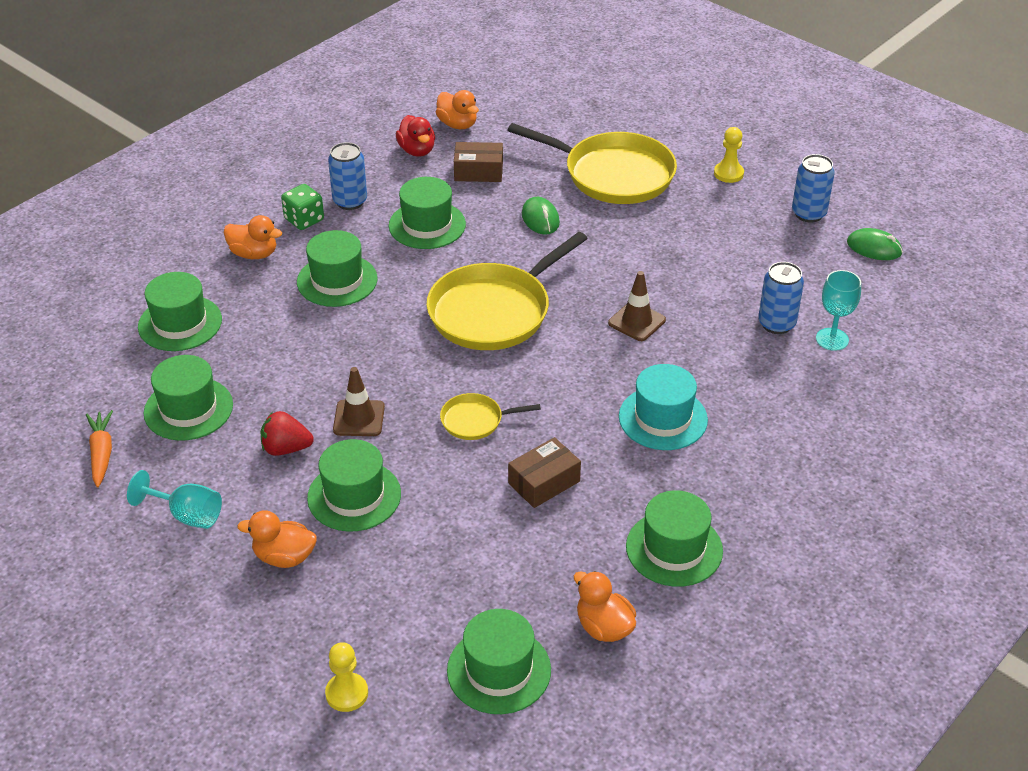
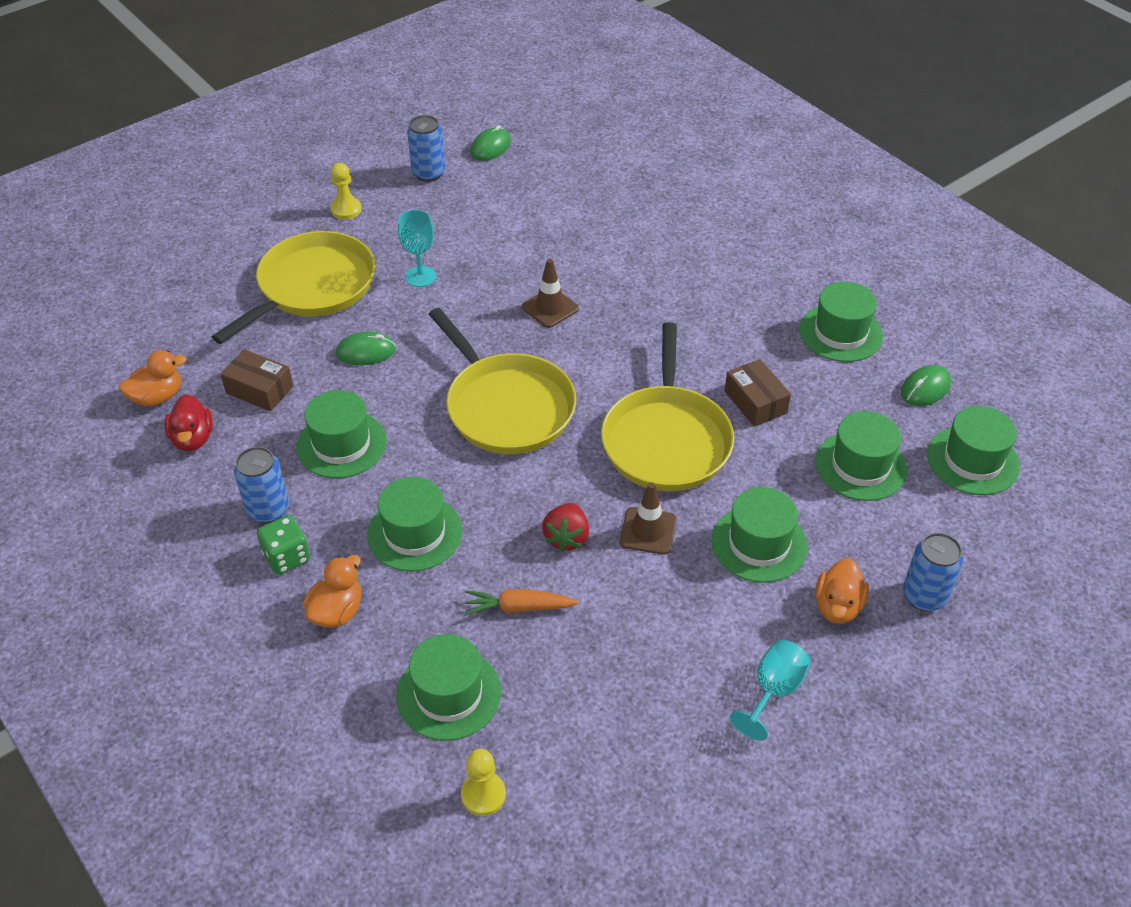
camera: 80 degrees left, 5 degrees up
orange carrot [86,410,113,487] -> orange carrot moved to [464,589,579,616]
green hat [144,355,233,441] -> green hat moved to [815,411,907,501]
red strawberry [261,411,314,456] -> red strawberry moved to [542,503,589,552]
yellow pawn [325,642,368,712] -> yellow pawn moved to [461,749,506,816]
red duck [396,115,435,157] -> red duck turned 90 degrees clockwise [164,394,213,451]
yellow pan [440,393,541,440] -> yellow pan [601,322,734,491], size x2.13
brown box [454,142,503,182] -> brown box turned 75 degrees counterclockwise [221,349,293,411]
orange duck [574,571,636,642] -> green mouse [901,365,951,406]
turquoise hat [619,364,708,450] -> none
blue can [758,262,804,334] -> blue can moved to [903,533,963,612]
turquoise goblet [816,270,861,351] -> turquoise goblet moved to [398,210,436,287]

